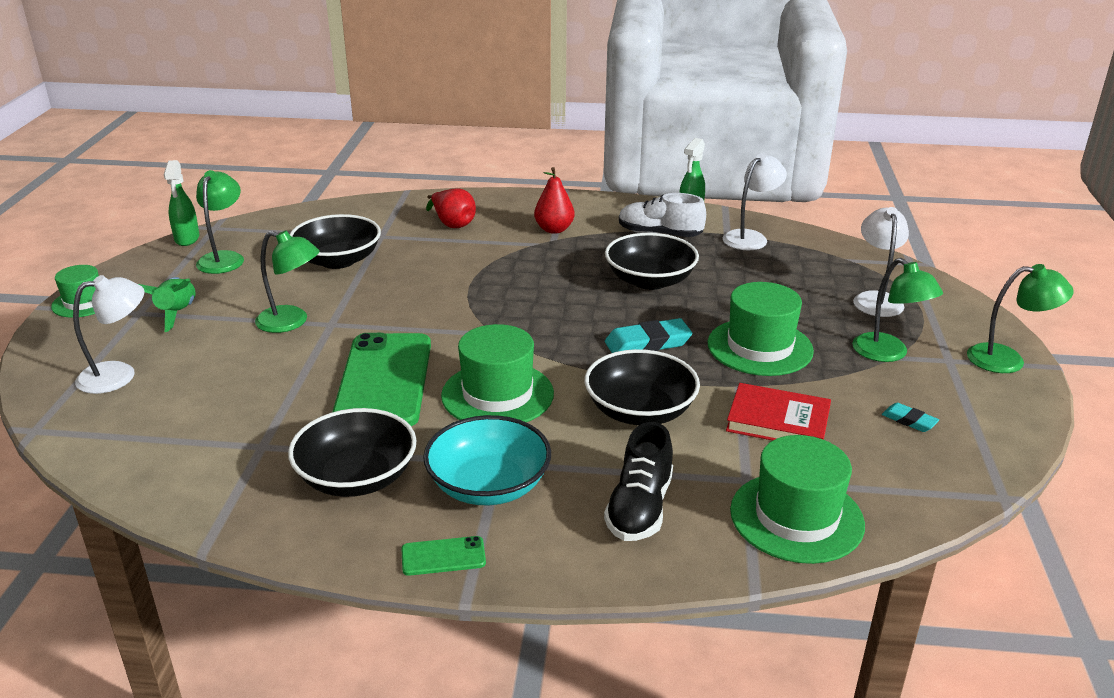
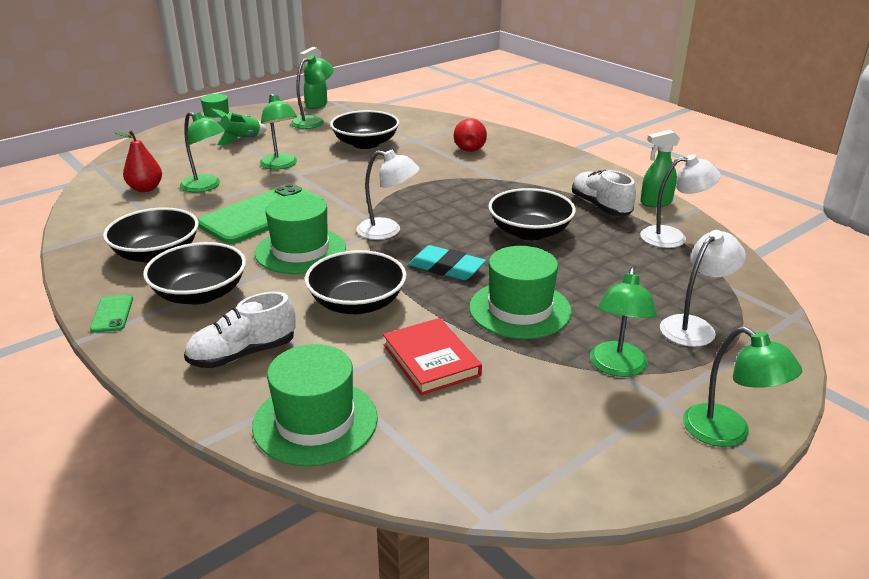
camera: 45 degrees right, 0 degrees up
white lamp [73,275,144,394] -> white lamp moved to [357,150,420,240]
green phone [401,536,486,576] -> green phone turned 45 degrees clockwise [90,294,133,333]
turquoise bowl [423,415,551,505] -> black bowl [143,242,246,305]
red pear [534,167,575,234] -> red pear moved to [114,131,162,192]
black shoe [604,422,673,541] -> white shoe [184,292,296,368]
turquoise eraser [882,403,939,432] -> none
none -> green lamp [180,112,225,192]

